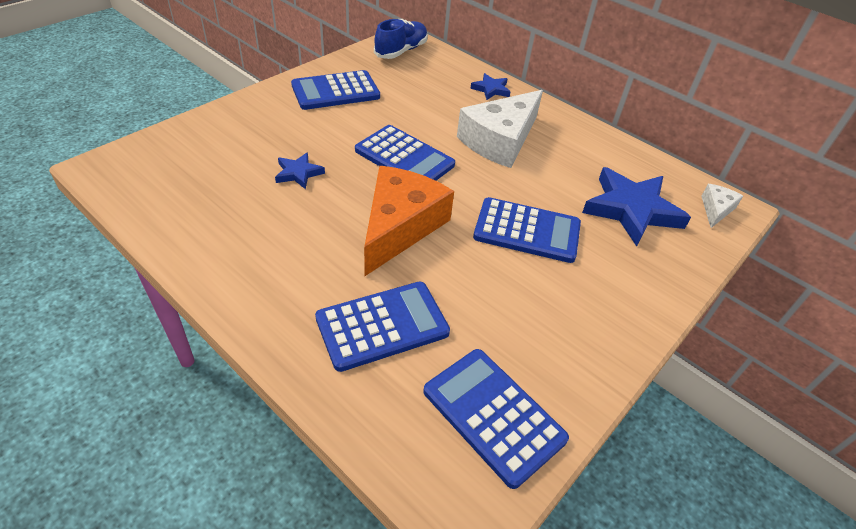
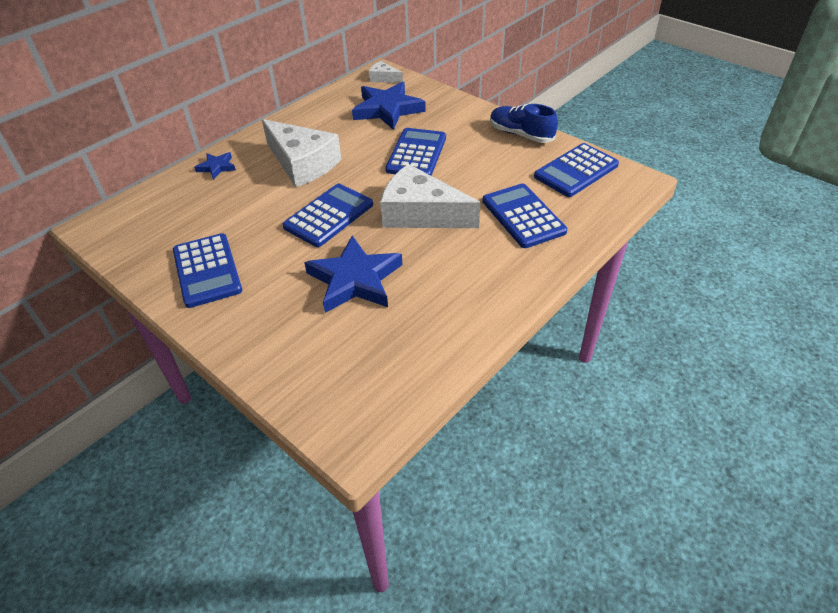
camera: 85 degrees left, 0 degrees up
blue star [275,152,325,189] -> blue star [304,236,403,313], size x2.03
orange cheese [364,166,454,276] -> white cheese [380,164,480,228]
blue shoe [374,19,428,59] -> blue shoe moved to [490,104,558,143]

